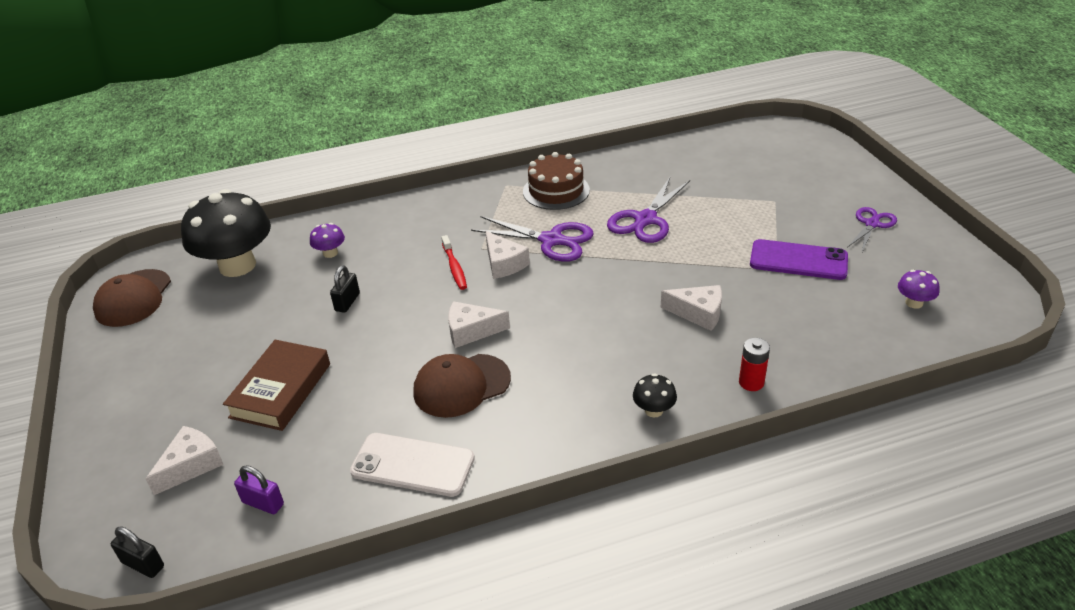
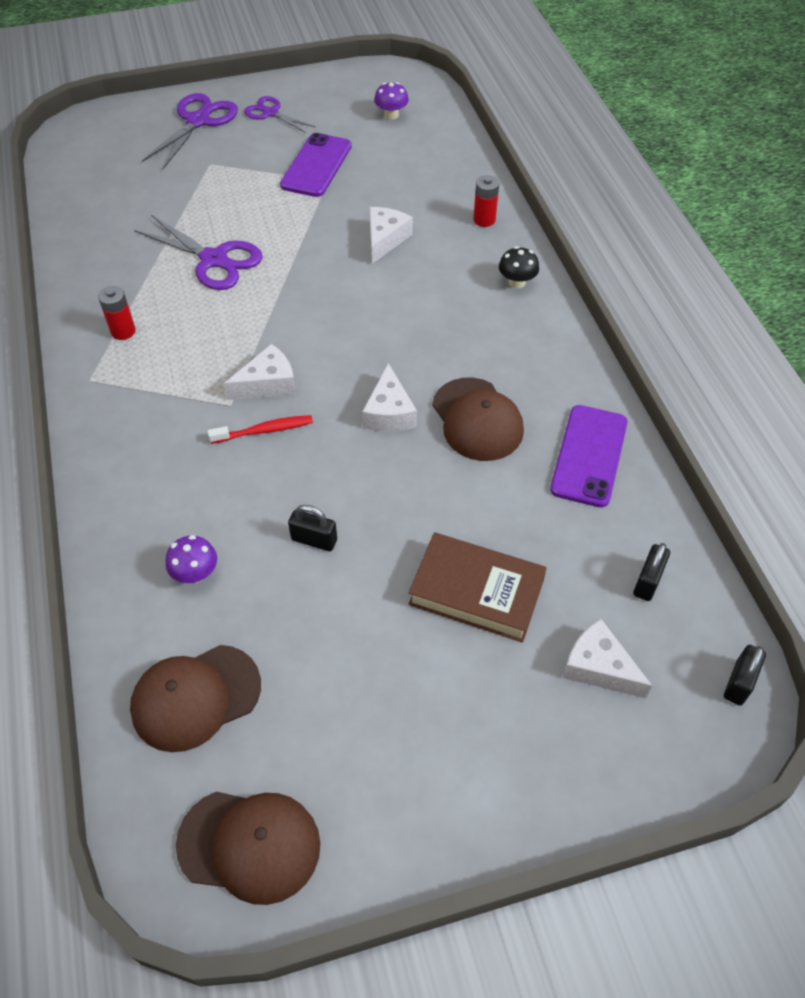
camera: 90 degrees left, 15 degrees up
black mushroom [181,189,271,277] -> brown cap [130,645,261,752]
purple padlock [234,465,284,514] -> black padlock [633,543,670,601]
white phone [350,433,475,497] -> purple phone [550,405,628,507]
purple scissors [471,216,594,262] -> purple scissors moved to [142,93,238,169]
brown cake [523,152,590,210] -> red battery [98,286,136,340]

